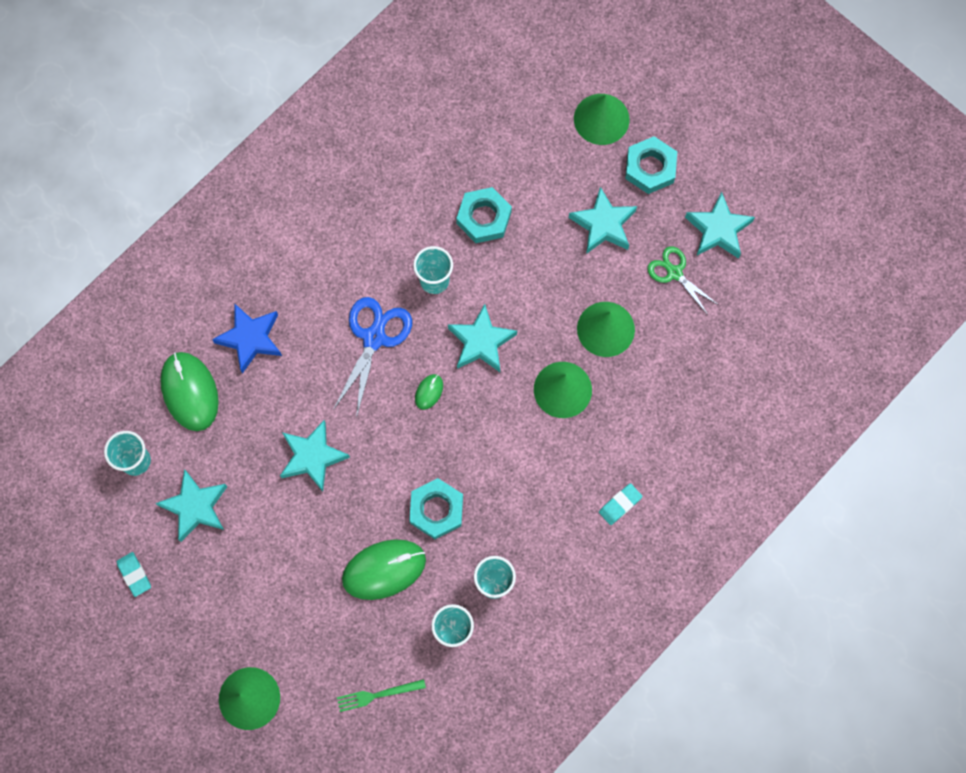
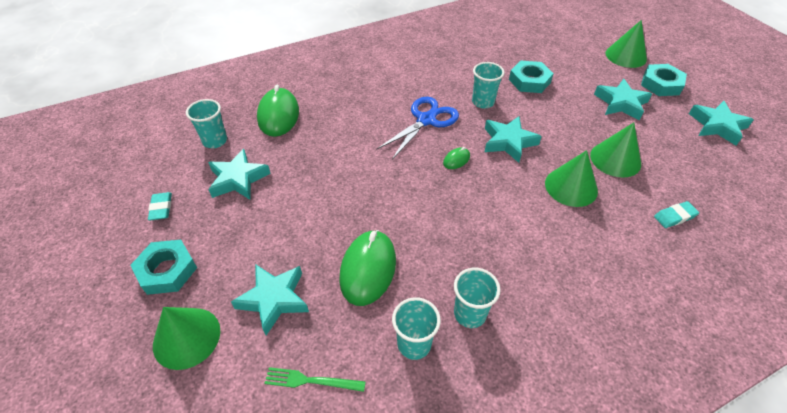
camera: 20 degrees right, 25 degrees down
blue star [212,303,282,374] -> none
turquoise star [280,420,350,492] -> turquoise star moved to [231,265,309,335]
green mouse [342,539,426,600] -> green mouse turned 75 degrees counterclockwise [339,230,396,306]
turquoise nut [409,478,463,539] -> turquoise nut moved to [130,240,197,295]
turquoise eraser [599,483,643,525] -> turquoise eraser moved to [654,201,699,228]
green scissors [647,246,719,315] -> none

